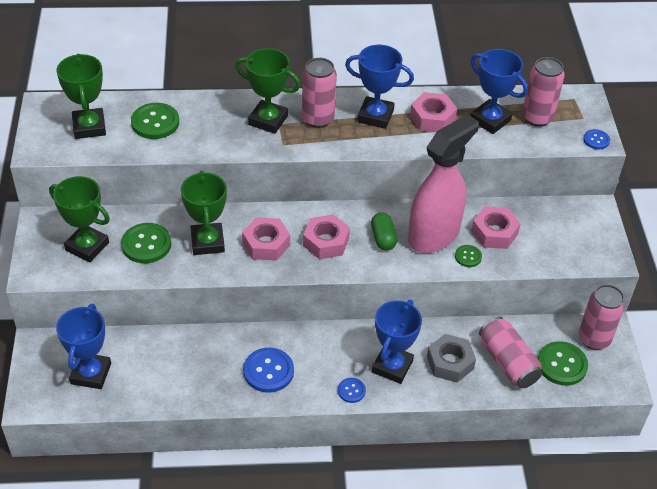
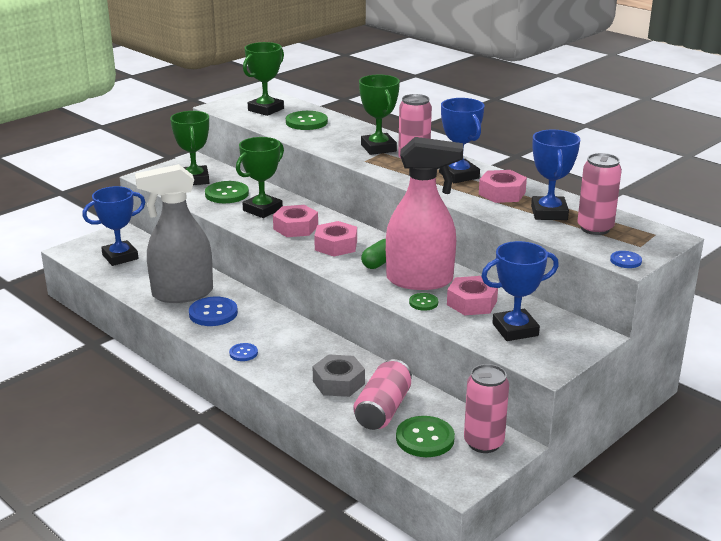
camera: 50 degrees right, 20 degrees down
blue trophy [372,300,422,384] -> blue trophy moved to [481,241,559,341]
none -> grey spray bottle [135,164,213,303]

